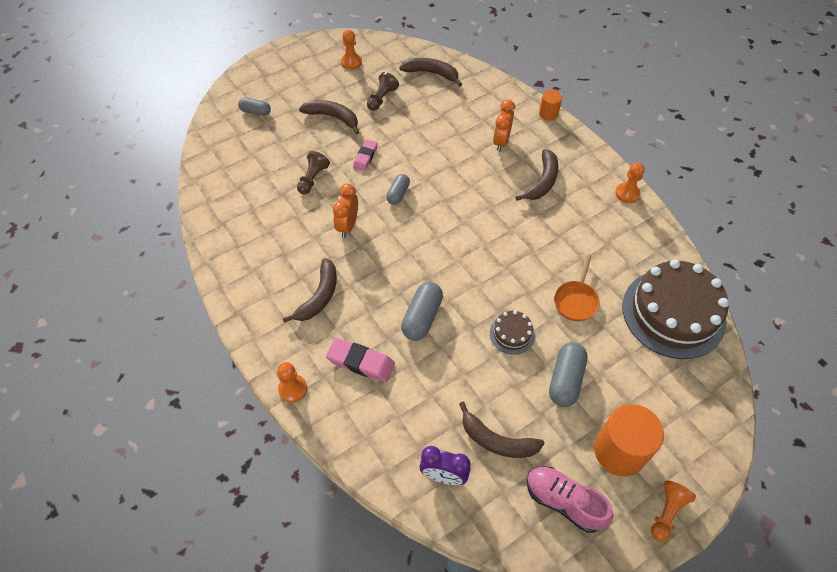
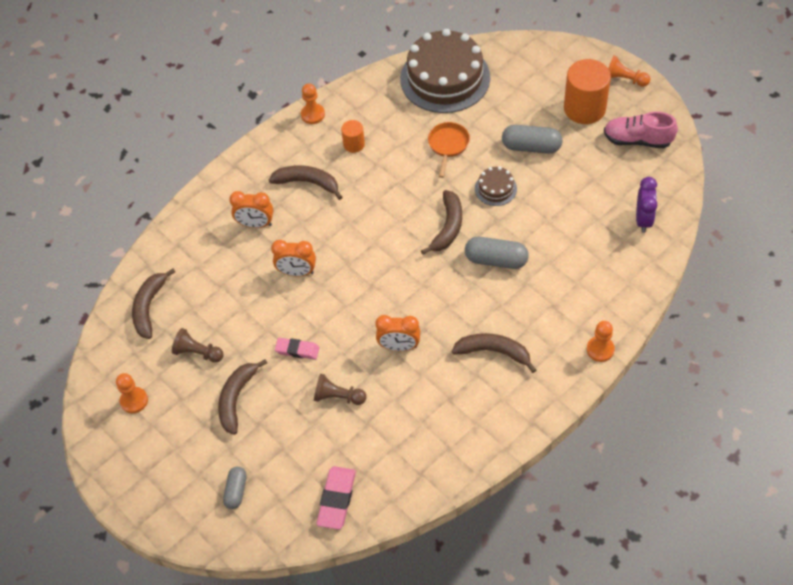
camera: 95 degrees left, 0 degrees up
pink eraser [326,338,395,382] -> pink eraser moved to [316,466,356,530]
grey capsule [386,174,410,205] -> none
brown banana [459,402,545,458] -> brown banana moved to [421,190,462,255]
pink shoe [527,466,613,533] -> pink shoe turned 75 degrees clockwise [604,112,678,148]
orange cylinder [539,90,562,121] -> orange cylinder moved to [341,120,365,153]
orange pan [554,255,600,321] -> orange pan turned 90 degrees counterclockwise [428,122,470,178]
none -> orange clock [271,240,316,276]

